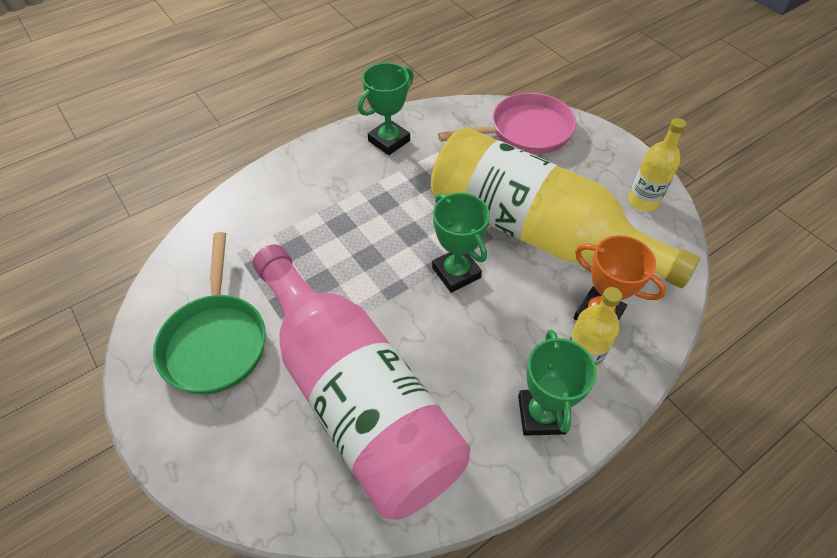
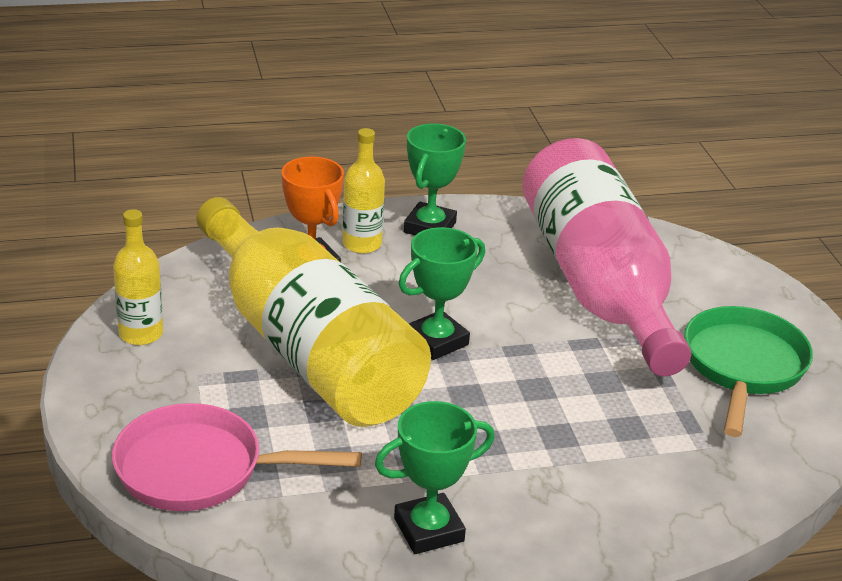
camera: 160 degrees left, 20 degrees down
green trophy [432,193,490,293] -> green trophy turned 60 degrees clockwise [399,227,485,360]

